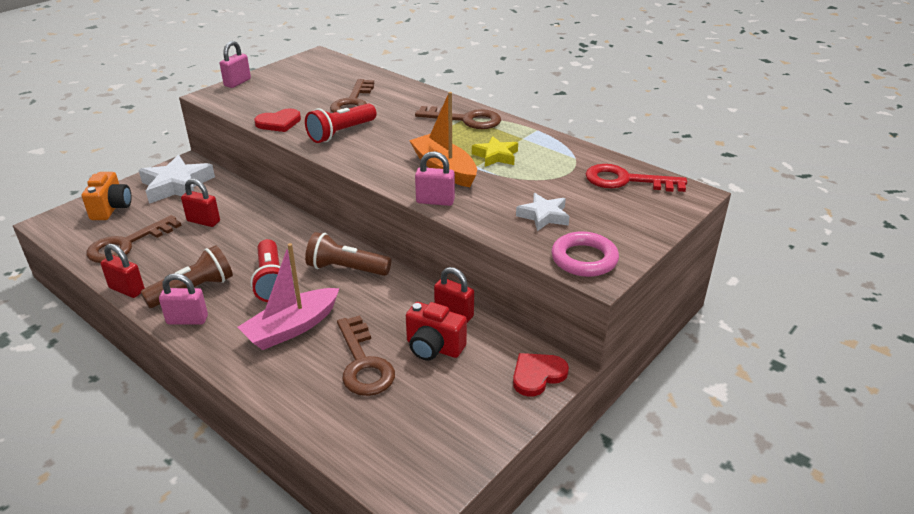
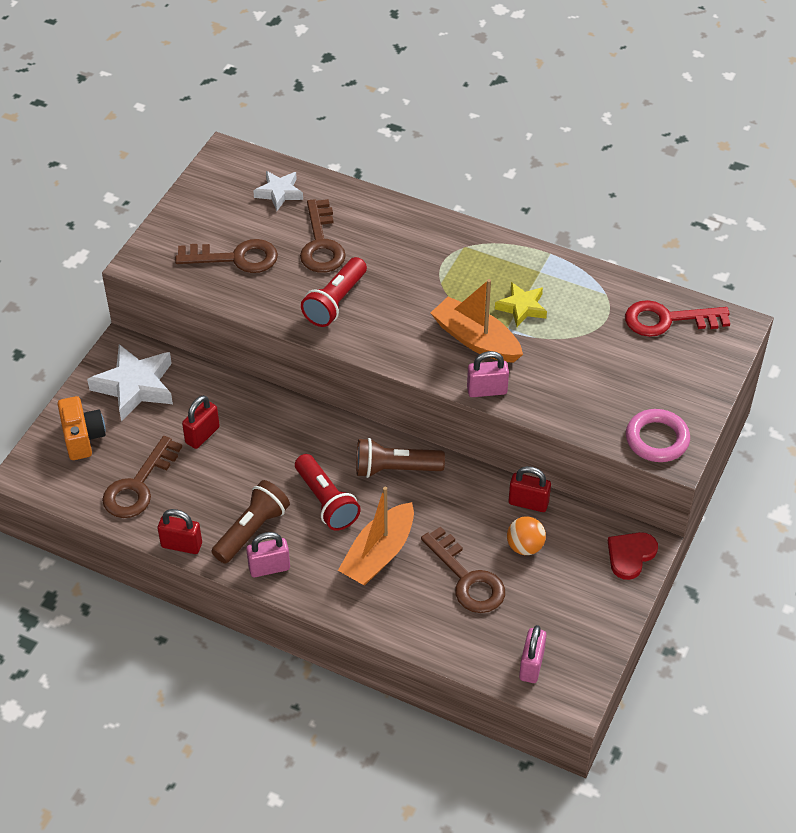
camera: 15 degrees left, 15 degrees up
red padlock [181,179,220,227] -> red padlock turned 60 degrees counterclockwise [182,395,220,449]
pink padlock [220,41,251,88] -> pink padlock moved to [519,625,546,683]
pink boat [238,243,340,350] -> orange boat [338,487,414,586]
red heart [254,108,301,132] -> none
red camera [406,302,467,361] -> orange ball [507,516,546,555]
brown key [415,106,501,129] -> brown key moved to [175,239,278,273]
white star [516,193,570,231] -> white star moved to [253,171,303,211]

